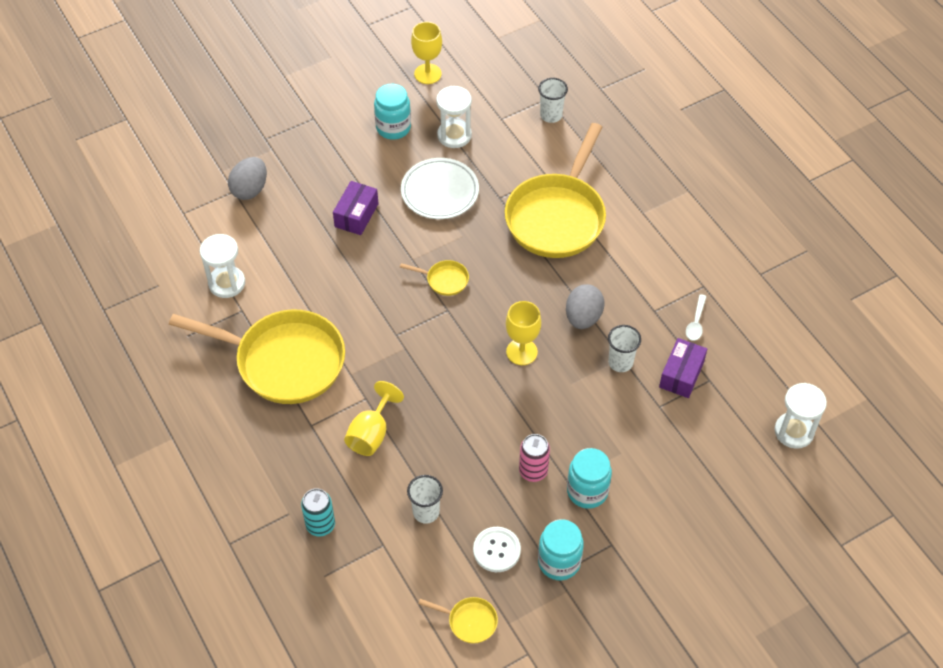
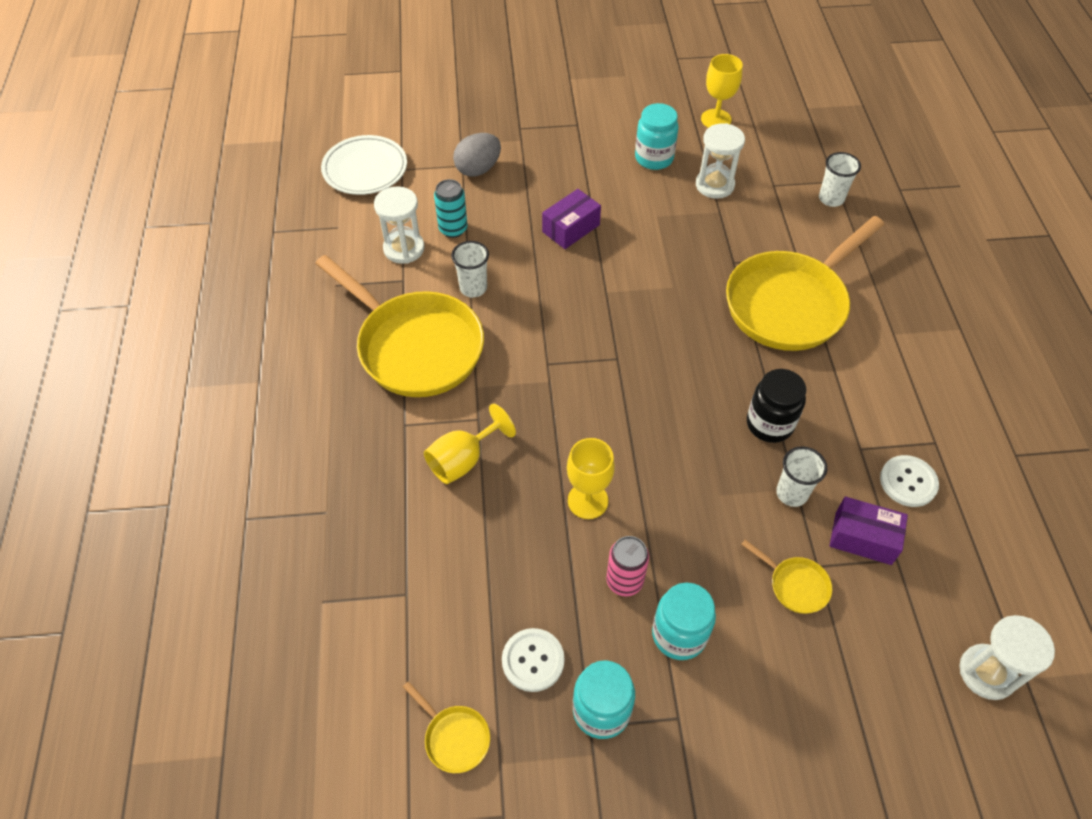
camera: 25 degrees right, 0 degrees up
turquoise can [301,488,335,537] -> turquoise can moved to [434,179,468,238]
yellow pan [400,260,469,296] -> yellow pan moved to [741,540,832,614]
white plate [401,158,479,219] -> white plate moved to [321,135,407,195]
white cup [407,475,443,524] -> white cup moved to [451,241,489,297]
yellow goblet [506,301,541,365] -> yellow goblet moved to [567,438,615,519]
grey egg [566,284,604,329] -> black jar [747,369,806,443]
purple box [659,338,707,398] -> purple box turned 60 degrees clockwise [829,496,908,565]
white spoon [686,294,707,341] -> white button [880,455,939,507]

